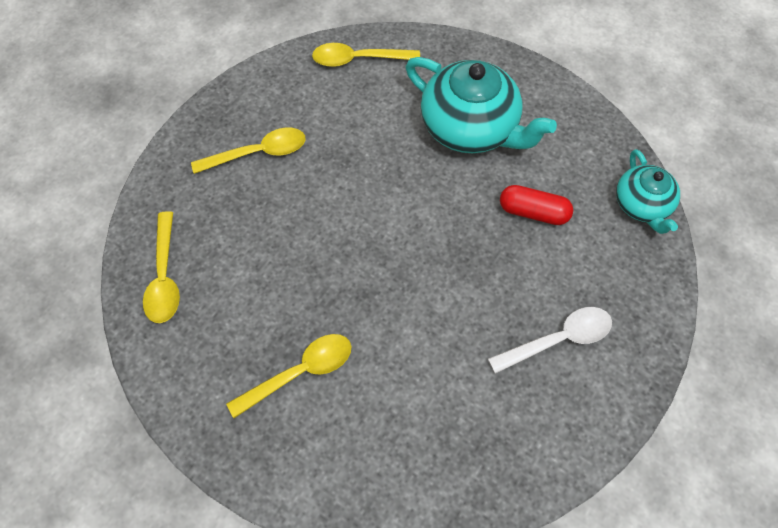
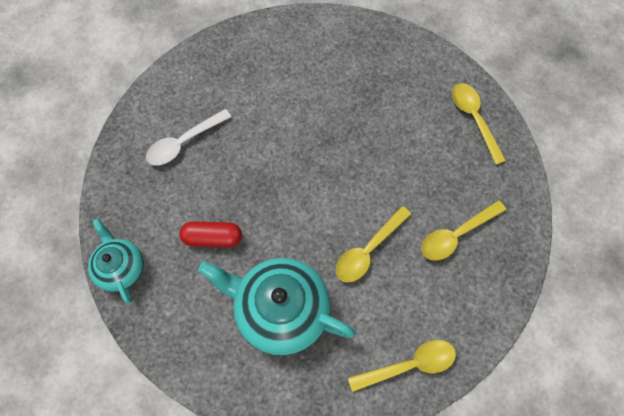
camera: 165 degrees right, 5 degrees up
yellow spoon [226,334,352,418] -> yellow spoon moved to [335,206,411,283]

